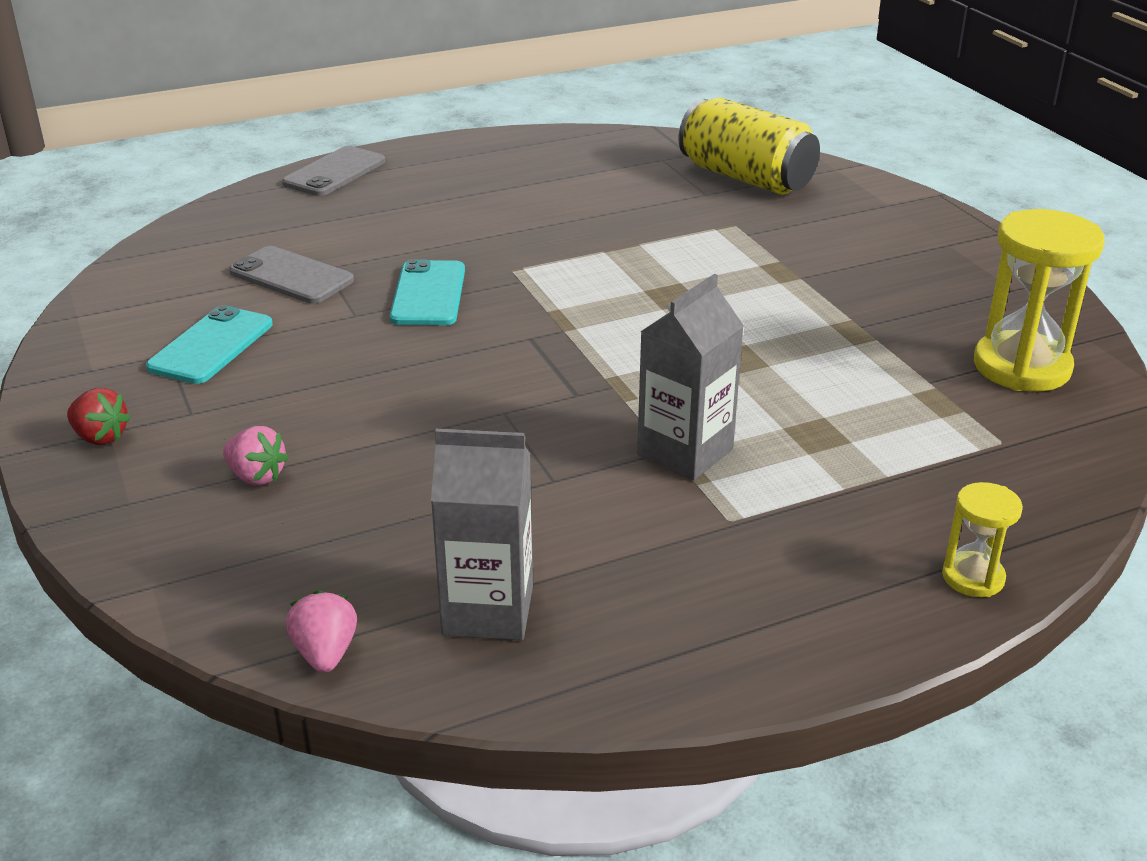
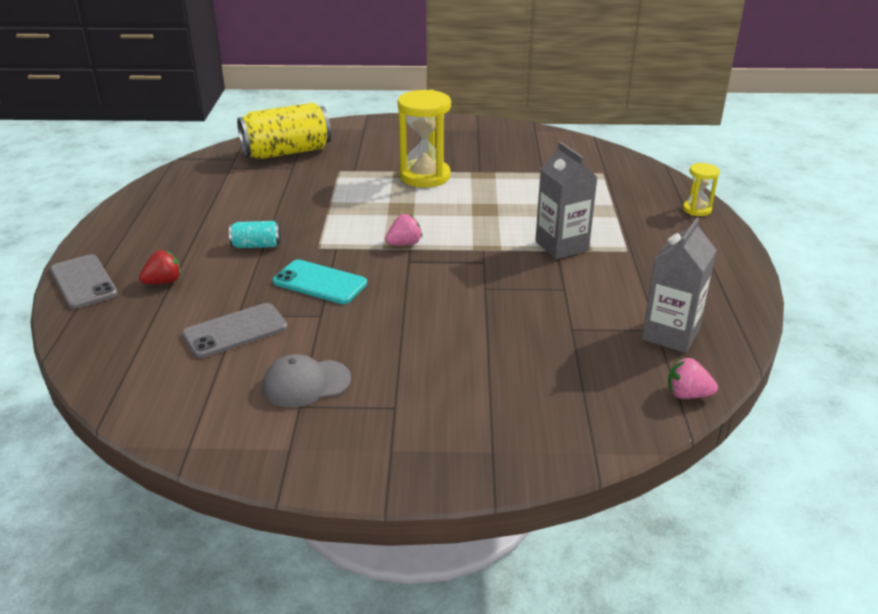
camera: 65 degrees left, 0 degrees up
red strawberry [67,388,131,445] -> red strawberry moved to [139,250,181,284]
turquoise phone [146,305,273,384] -> grey cap [263,354,351,408]
pink strawberry [223,426,289,486] -> pink strawberry moved to [385,214,422,246]
yellow hourglass [974,209,1105,391] -> yellow hourglass moved to [398,90,451,187]
none -> turquoise can [229,221,281,248]

